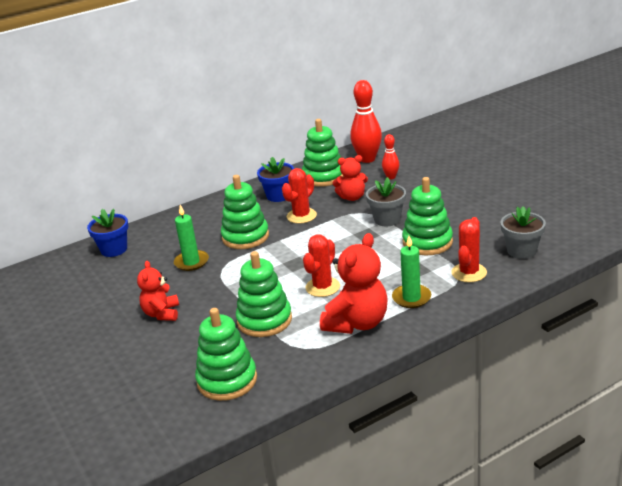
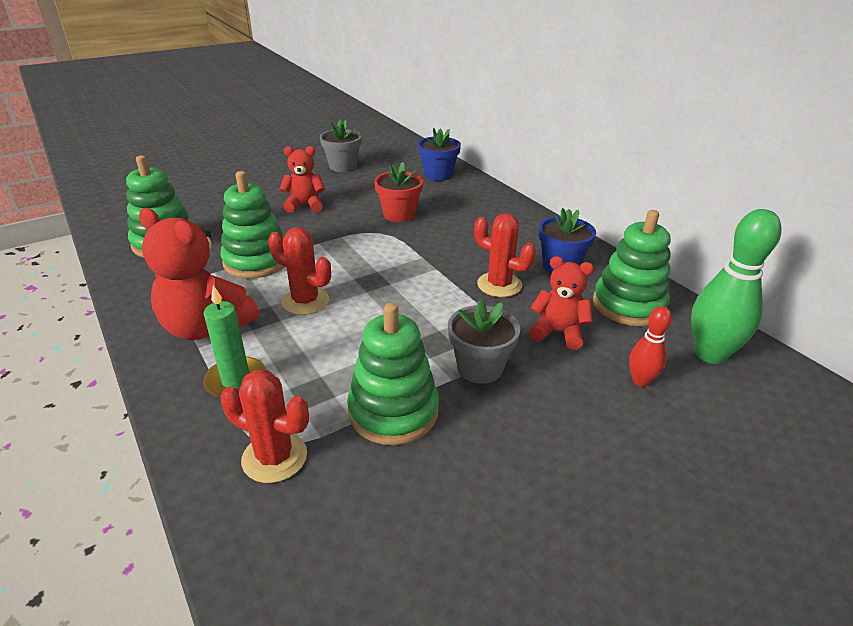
camera: 85 degrees right, 5 degrees up
green candle [174,205,209,271] -> red flower pot [374,162,423,222]
green stacking toy [221,175,269,249] -> none
red teddy bear [333,155,368,201] -> red teddy bear turned 120 degrees clockwise [529,256,594,350]
red bowling pin [350,80,382,163] -> green bowling pin [691,209,782,364]
grey flower pot [501,206,546,259] -> grey flower pot moved to [320,120,362,172]

